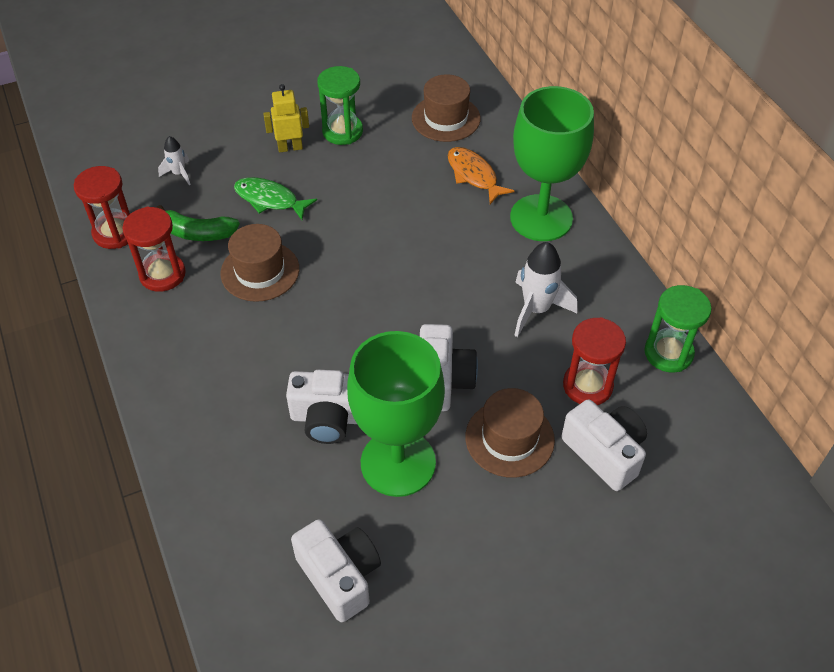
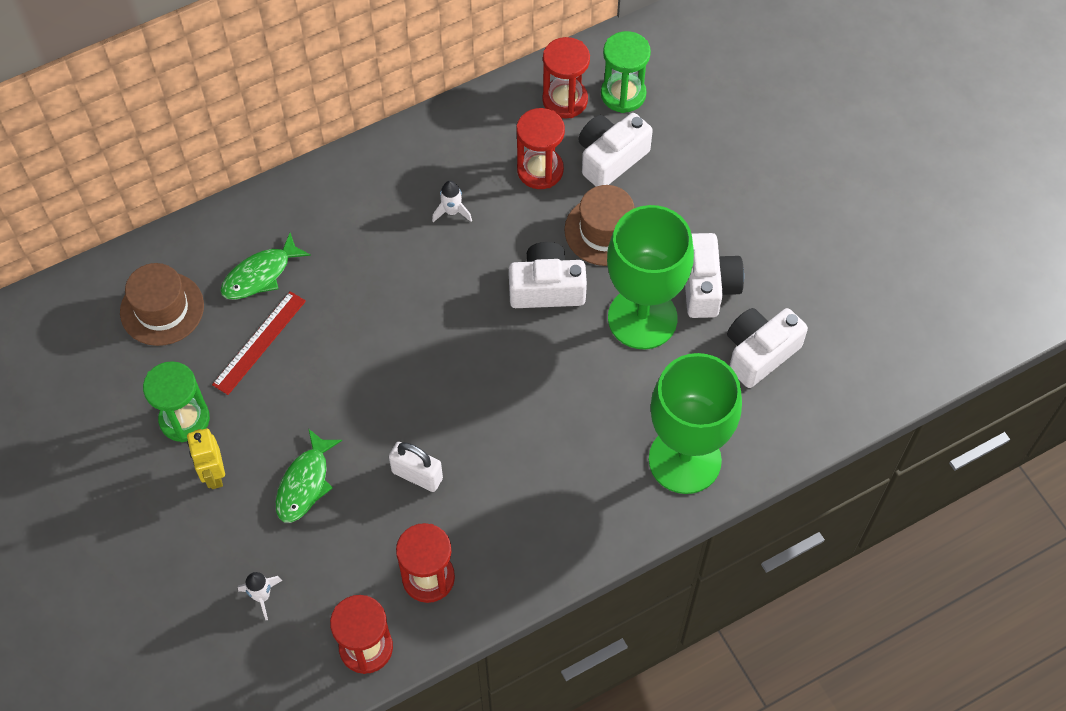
camera: 95 degrees left, 10 degrees up
green banana [156,205,240,241] -> none
brown hat [220,224,299,302] -> white padlock [389,442,443,492]
white camera [286,370,357,444] -> white camera moved to [685,233,744,318]
orange fish [448,147,515,204] -> green fish [220,233,311,300]
green goblet [510,86,594,241] -> green goblet moved to [649,353,742,494]
white rocket [514,242,577,337] -> white rocket [432,181,472,222], size x0.56
green hourglass [644,285,712,372] -> green hourglass moved to [601,31,651,113]
none -> red ruler [212,291,306,395]
none -> red hourglass [542,37,590,119]

